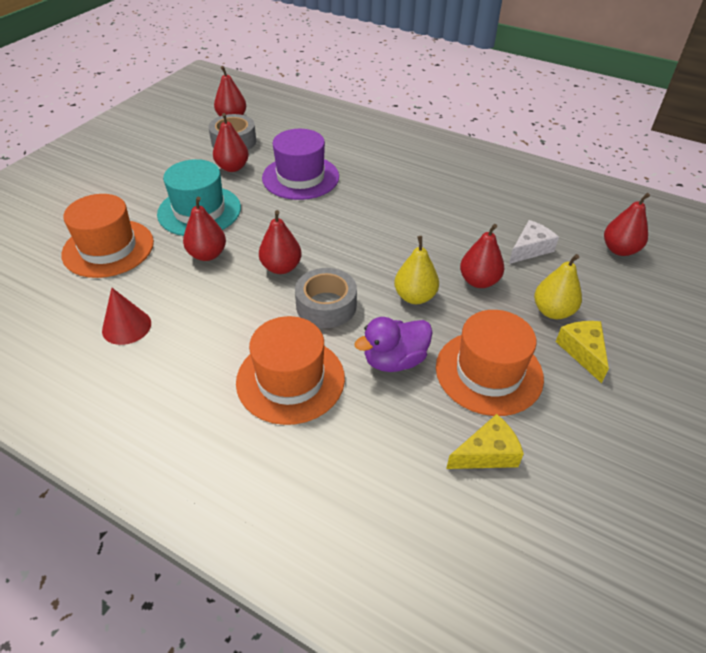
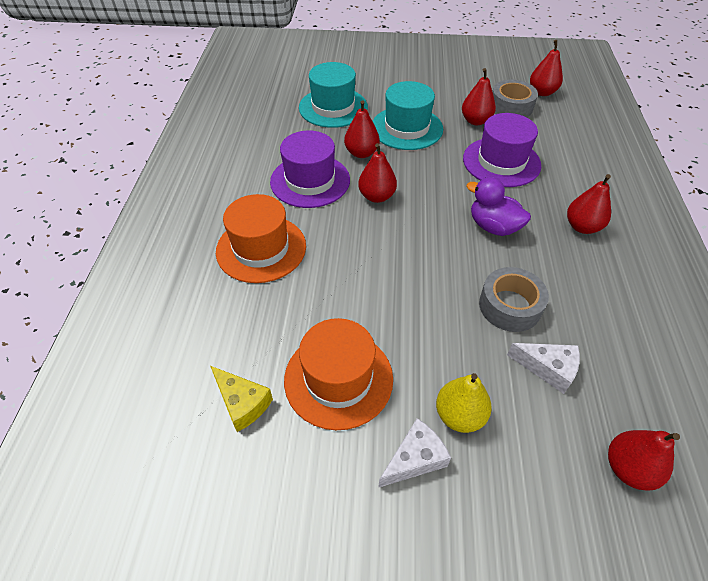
camera: 65 degrees right, 5 degrees up
orange hat [61,194,154,278] -> turquoise hat [299,62,368,128]
red cone [102,288,151,345] -> none
grey tape [295,268,357,328] -> grey tape moved to [479,267,549,332]
purple duck [354,317,433,372] -> purple duck moved to [466,177,531,236]
yellow pear [394,236,439,304] -> none
red pear [460,224,505,288] -> red pear moved to [567,174,611,234]
yellow cheese [556,321,609,383] -> white cheese [378,418,451,488]
none -> purple hat [270,131,350,208]

